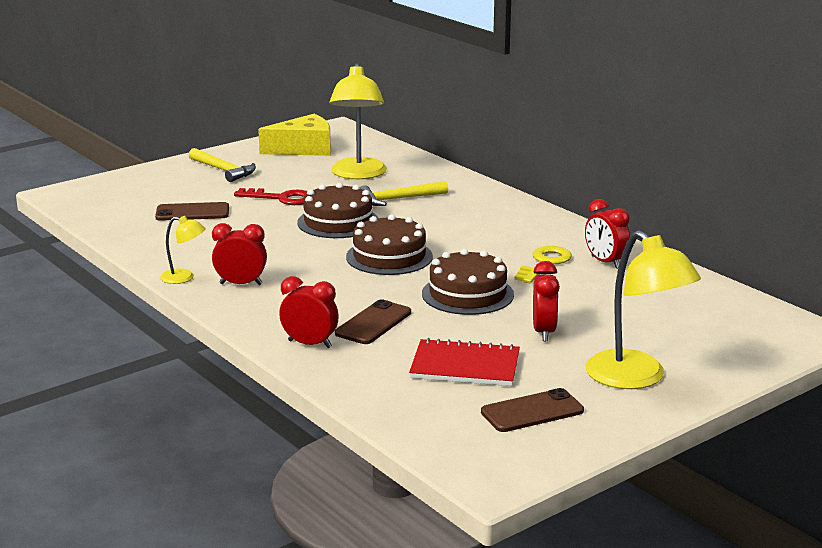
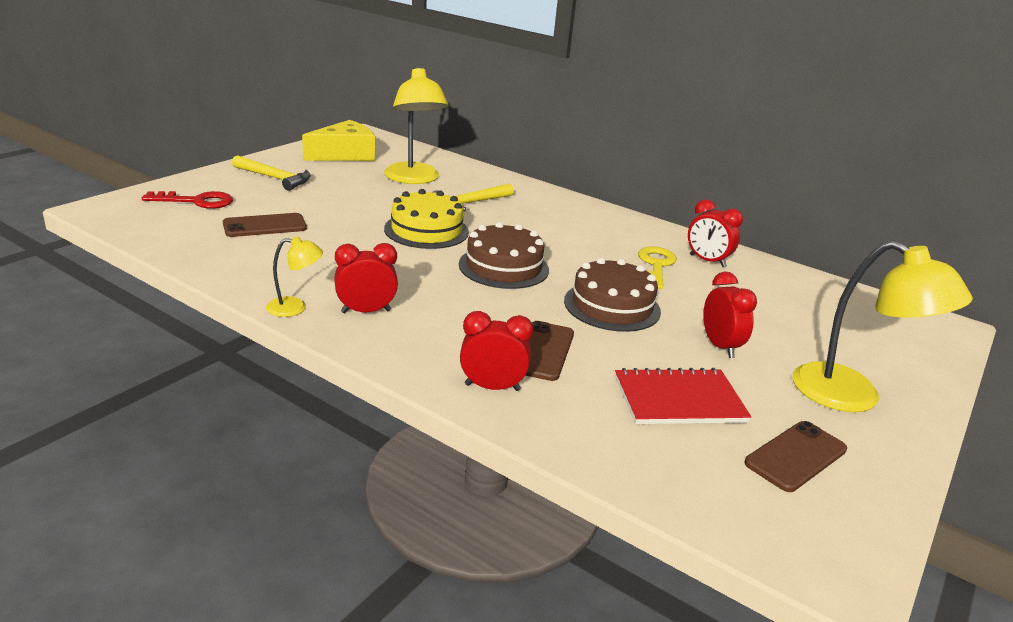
camera: 20 degrees left, 5 degrees up
red key [234,188,307,205] -> red key moved to [142,191,233,209]
brown cake [297,183,378,238] -> yellow cake [384,189,469,249]

